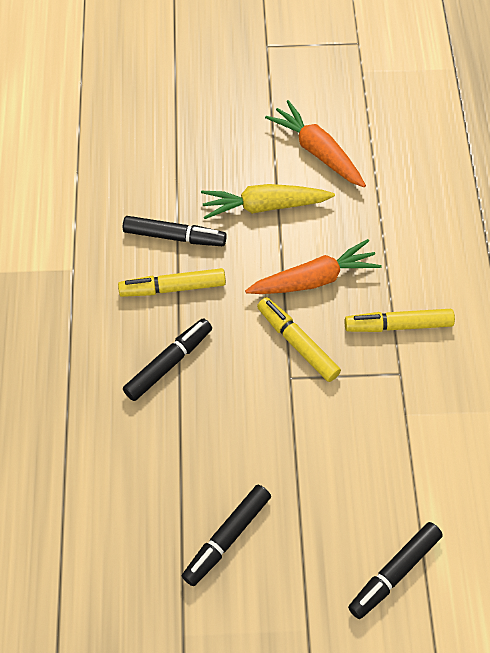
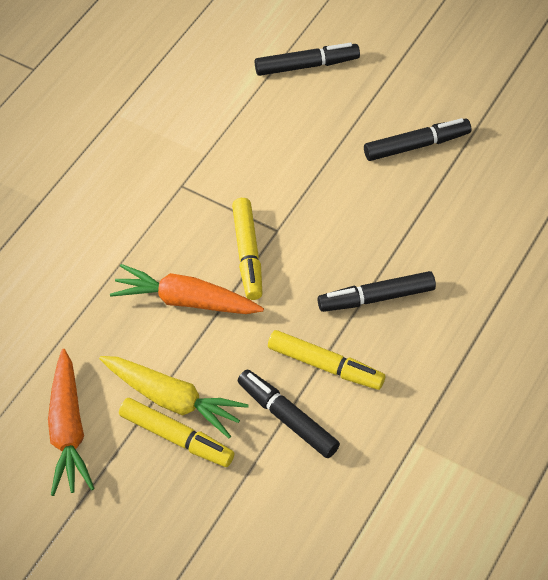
camera: 145 degrees left, 5 degrees down
yellow marker [345,309,455,332] -> yellow marker moved to [119,398,234,467]

